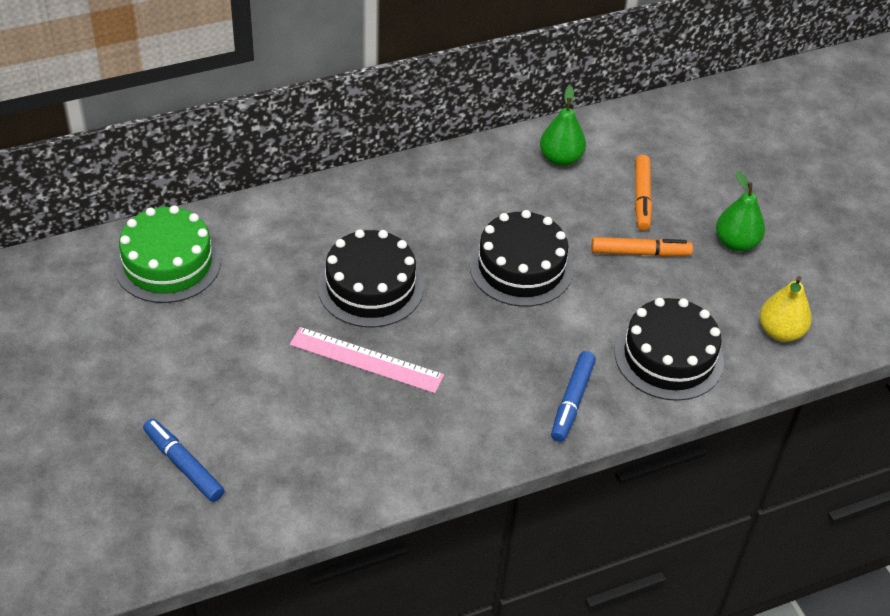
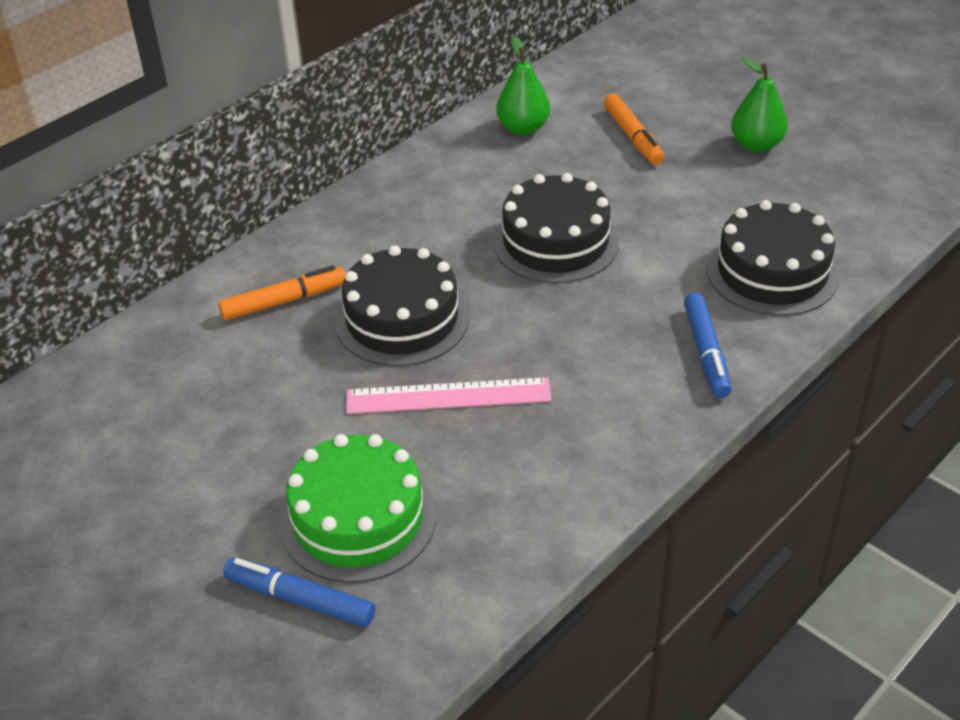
camera: 20 degrees left, 5 degrees down
green cake [114,205,221,303] -> green cake moved to [279,434,436,583]
orange marker [591,237,693,257] -> orange marker moved to [218,265,346,320]
yellow pear [760,276,812,342] -> none

